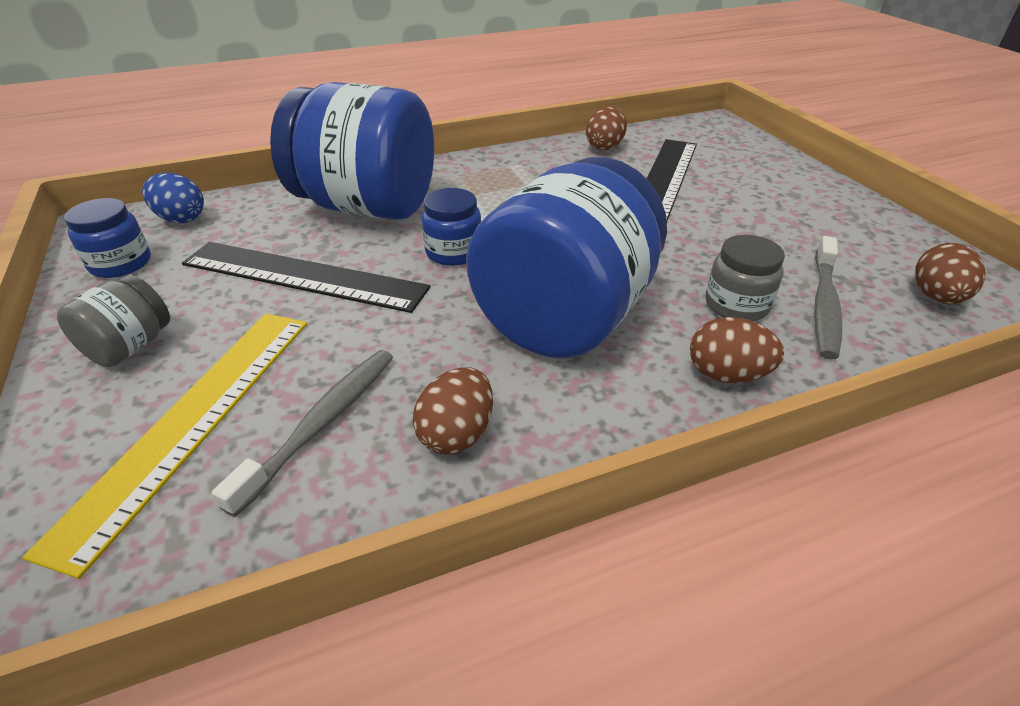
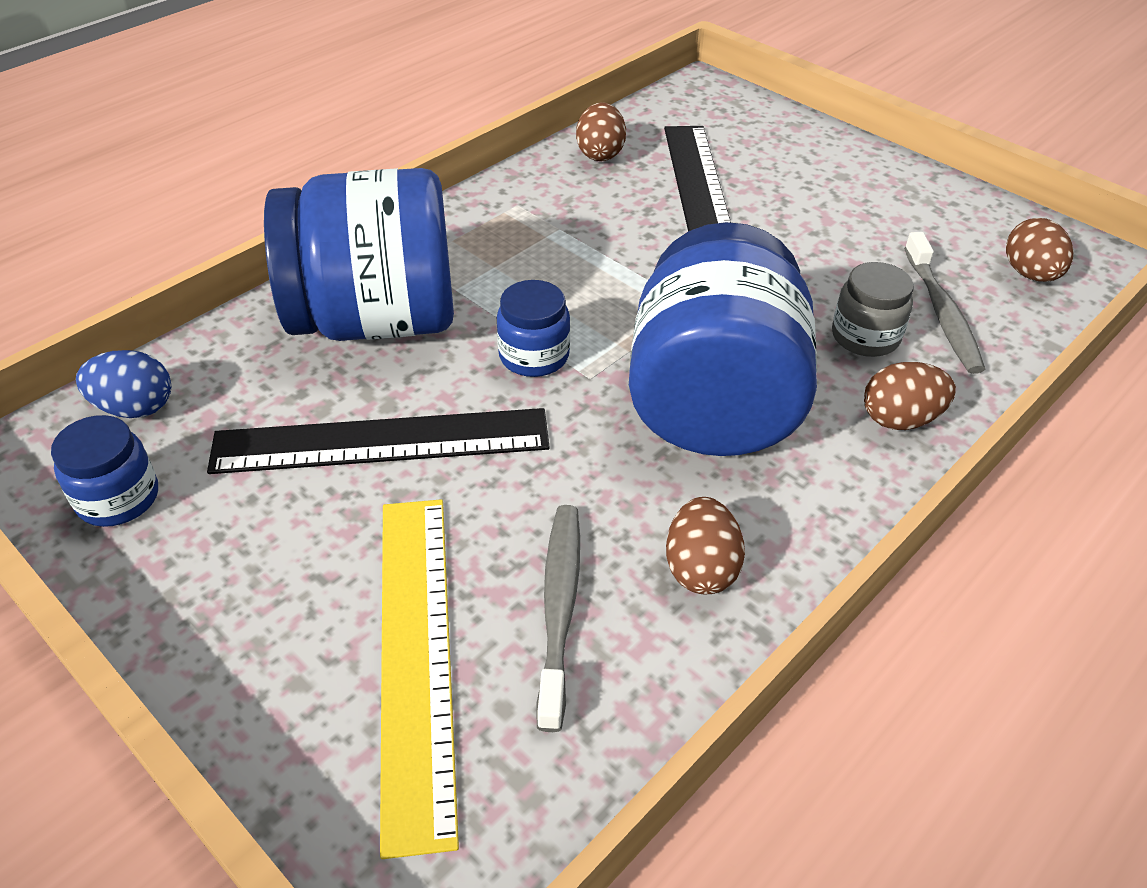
camera: 25 degrees left, 5 degrees up
grey jar [57,275,170,367] -> none

